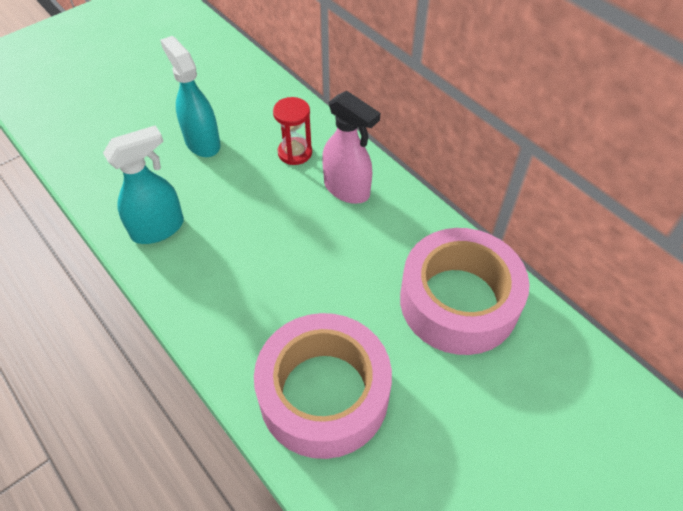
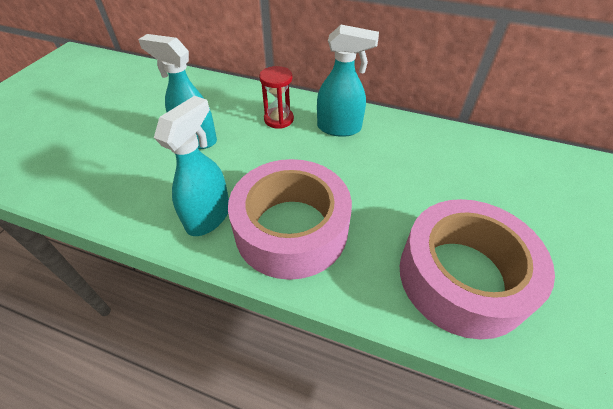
camera: 30 degrees left, 5 degrees down
pink spray bottle [322,91,380,204] -> turquoise spray bottle [317,25,379,137]
pink tape [400,228,530,355] -> pink tape moved to [228,159,352,280]

